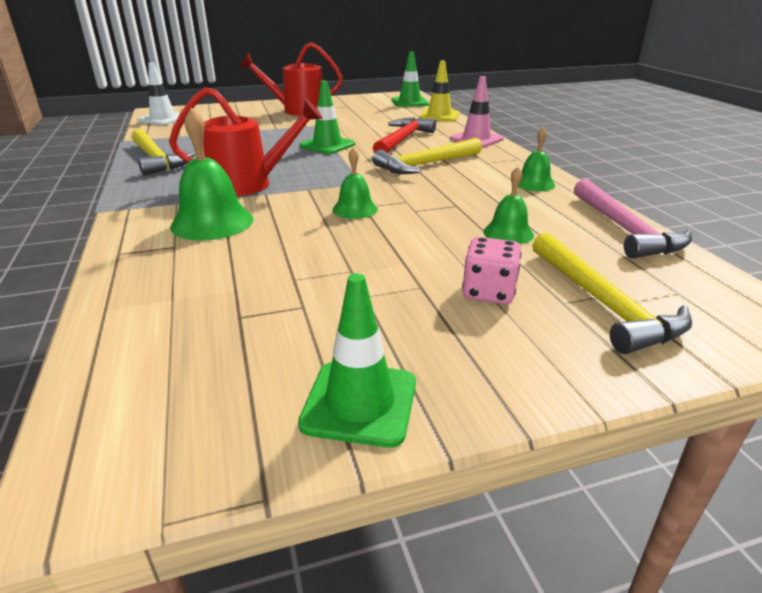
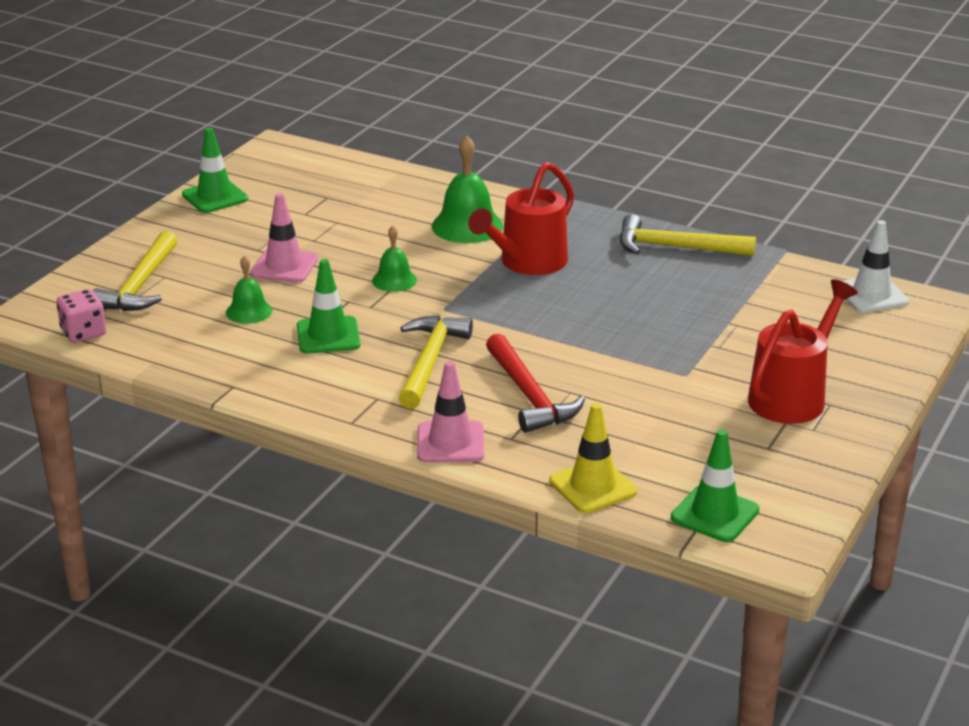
camera: 135 degrees right, 0 degrees up
green traffic cone [299,80,355,154] -> green traffic cone moved to [297,259,360,354]
pink dice [462,237,521,304] -> pink dice moved to [57,289,106,343]
green bell [518,127,555,191] -> none
yellow hammer [532,233,692,354] -> yellow hammer turned 105 degrees counterclockwise [92,231,177,311]
pink hammer [574,179,692,259] -> none
none -> pink traffic cone [250,193,318,283]

